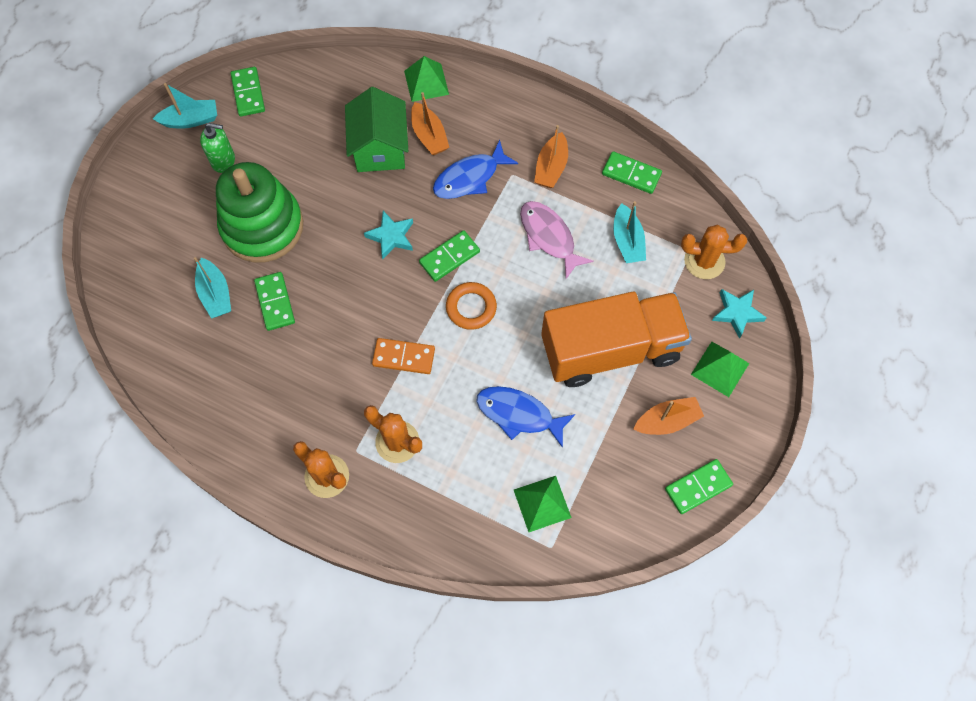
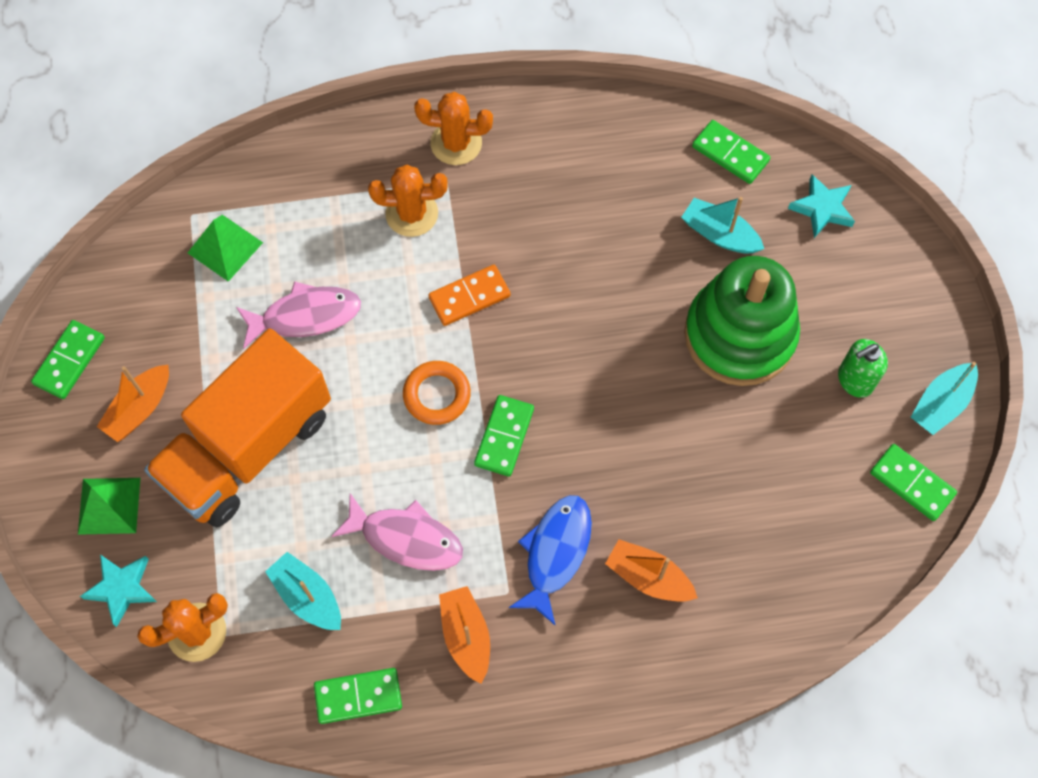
camera: 145 degrees right, 0 degrees up
green domino [254,272,295,331] -> green domino moved to [692,120,770,184]
green house [345,87,408,172] -> none
turquoise star [364,211,413,260] -> turquoise star moved to [788,174,855,238]
green pyramid [404,56,449,102] -> none
blue fish [476,386,575,448] -> pink fish [236,281,361,349]

